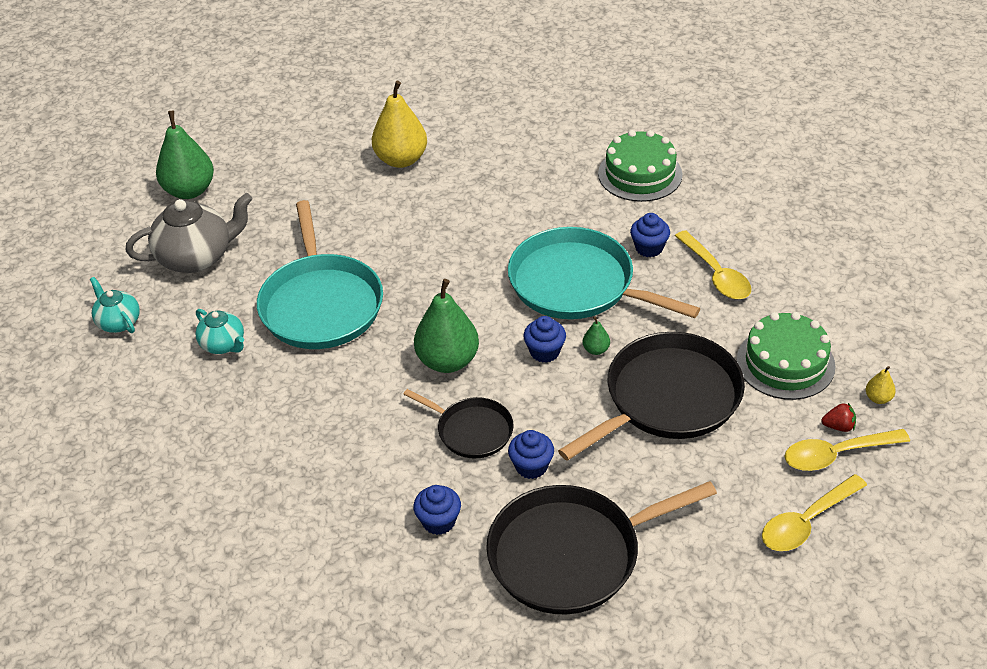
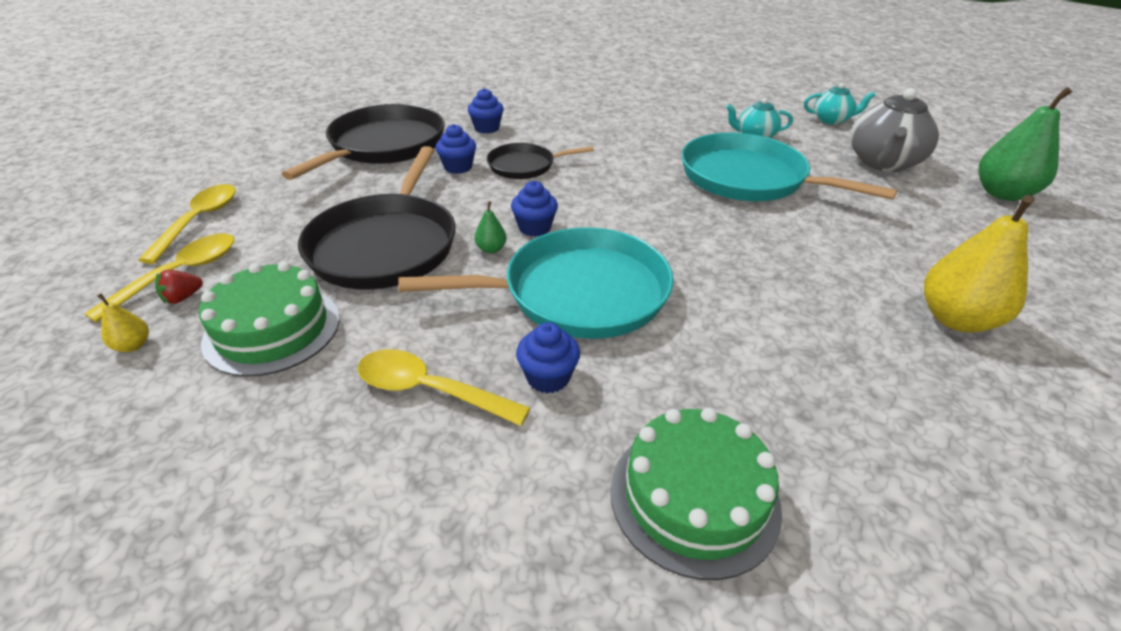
camera: 135 degrees right, 5 degrees down
green pear [414,279,479,373] -> none

